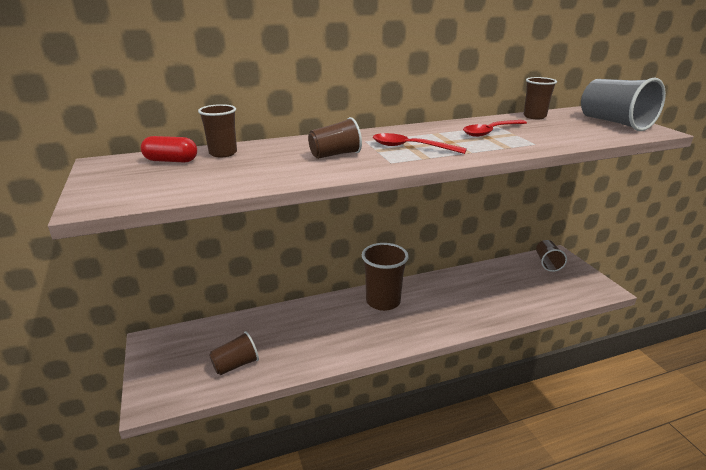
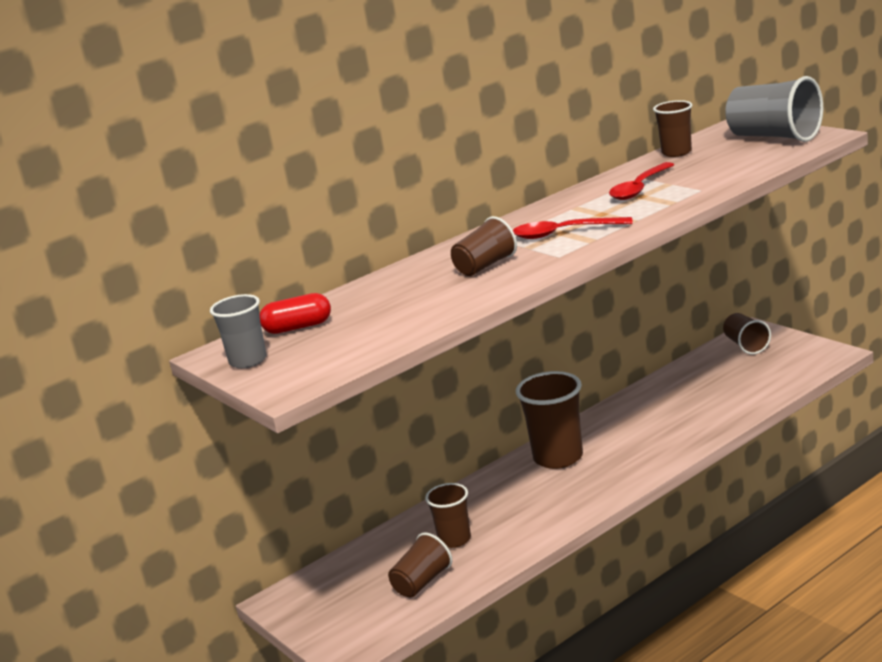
camera: 15 degrees left, 5 degrees down
brown cup [198,104,237,158] -> brown cup moved to [425,483,471,548]
none -> grey cup [210,294,267,369]

